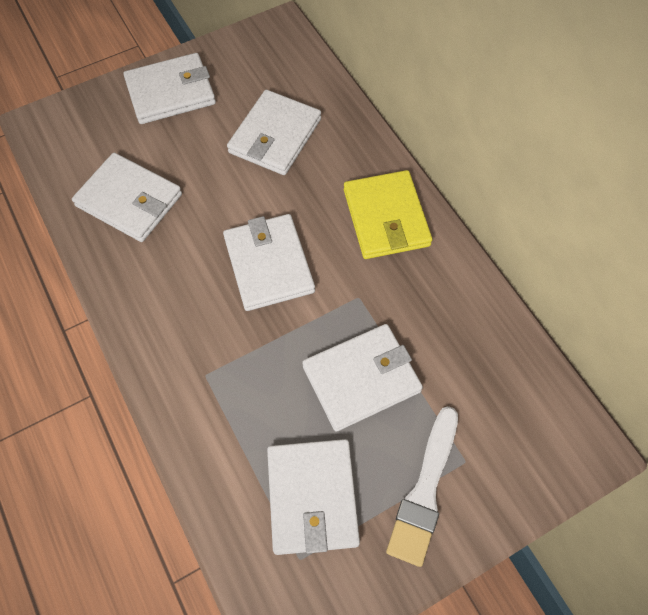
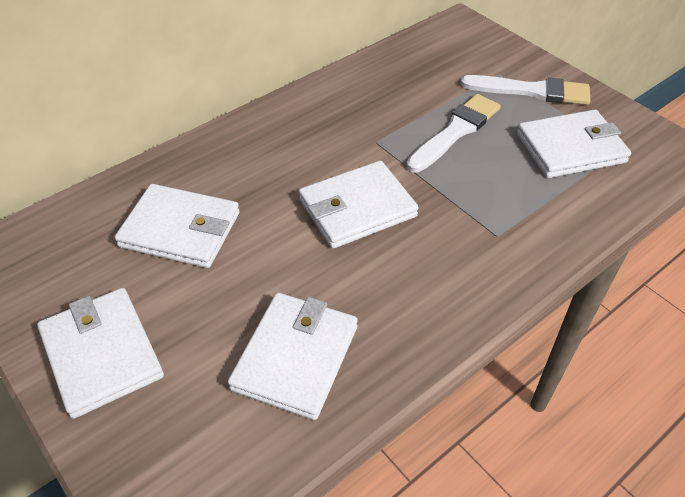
camera: 100 degrees left, 15 degrees down
white wallet [302,324,423,431] -> white brush [406,94,501,172]
yellow wallet [344,170,432,259] -> none

